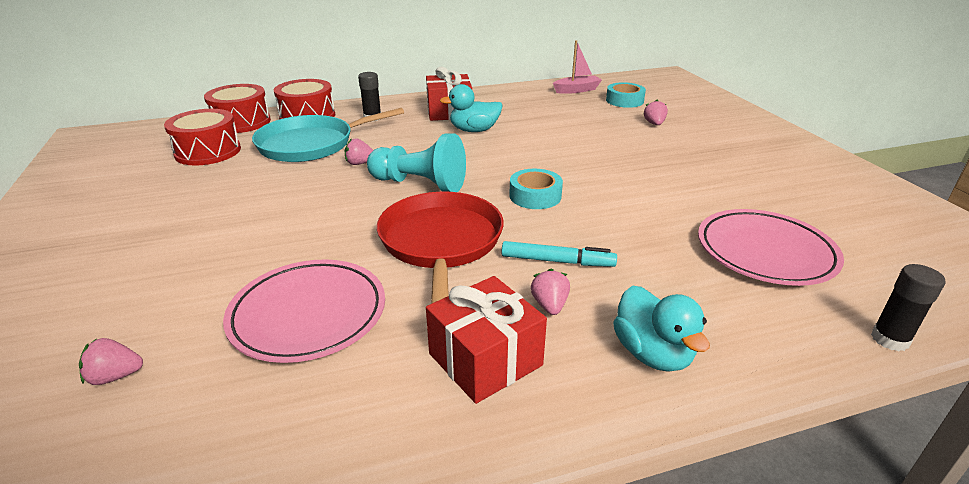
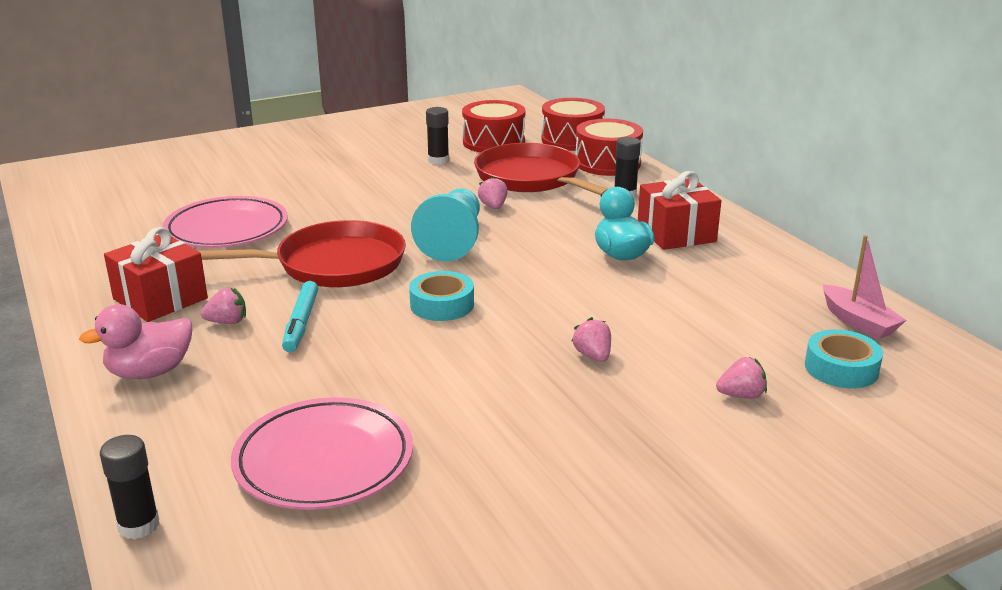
camera: 80 degrees right, 5 degrees down
pink strawberry [79,338,143,385] -> pink strawberry moved to [571,317,611,362]
turquoise pan [252,108,404,162] -> red pan [474,143,608,195]
turquoise duck [613,285,710,372] -> pink duck [79,304,192,379]
none -> black glue stick [426,107,449,165]

